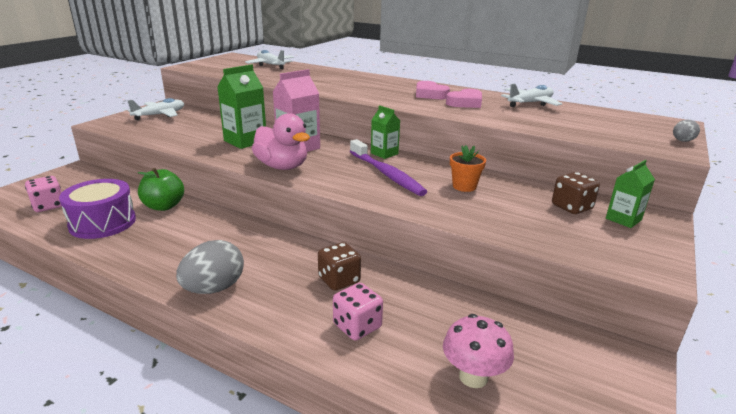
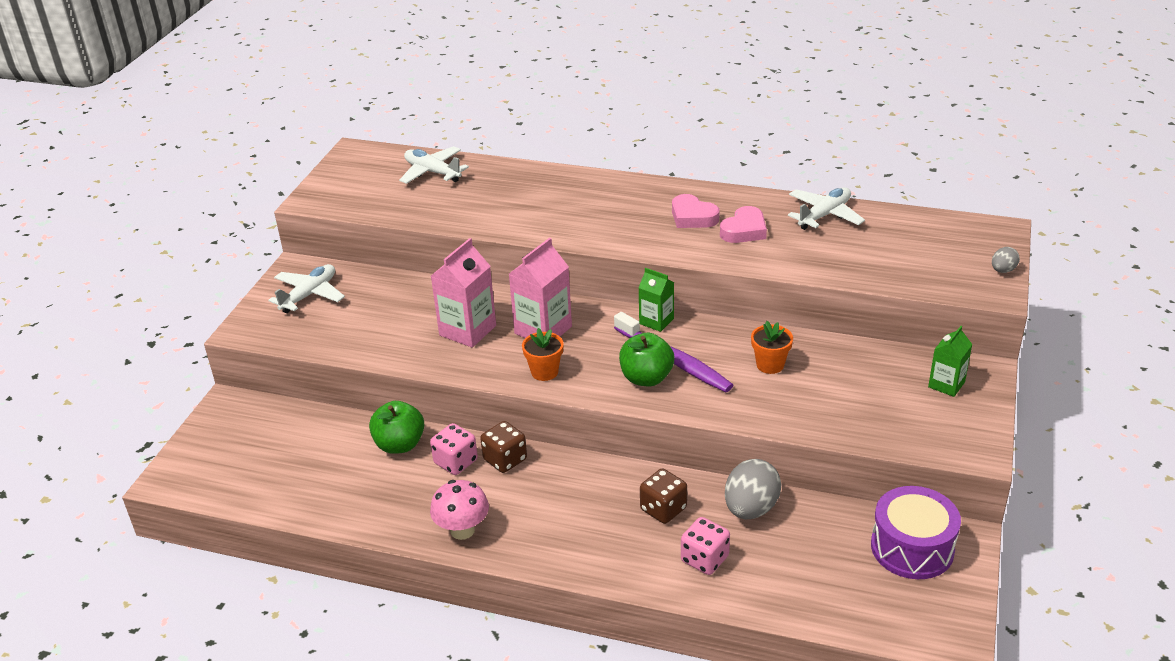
camera: 10 degrees left, 10 degrees up
pink dice [25,176,62,212] -> pink dice moved to [430,423,478,475]
purple drum [59,179,136,239] -> purple drum moved to [871,486,961,579]
grey egg [176,240,244,294] -> grey egg moved to [725,459,781,519]
green carton [217,64,266,149] -> pink carton [431,238,496,348]
pink duck [252,113,310,170] -> orange flower pot [522,328,564,381]
pink mushroom [443,314,514,388] -> pink mushroom moved to [430,480,489,540]
brown dice [552,172,600,214] -> brown dice moved to [480,421,527,473]
none -> green apple [619,333,674,386]

